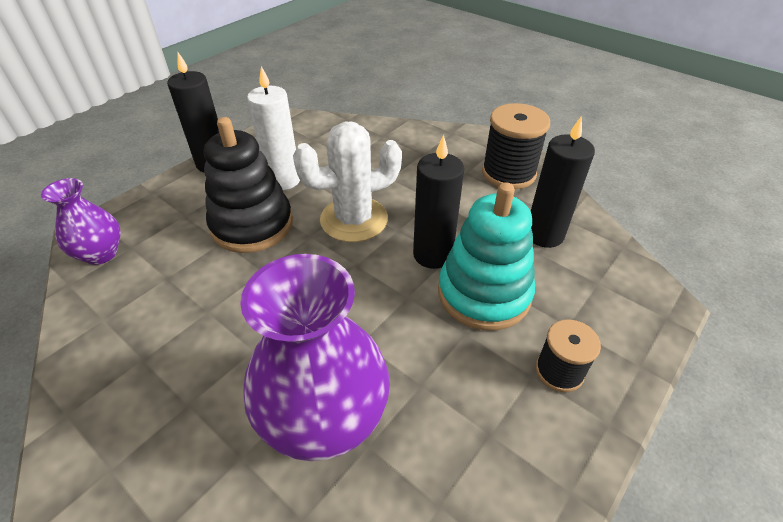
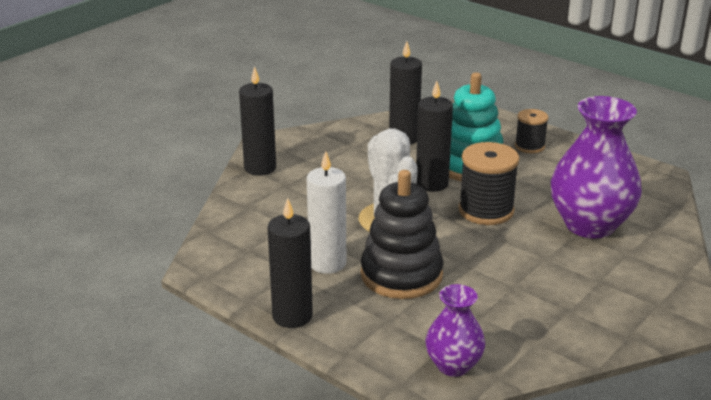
camera: 90 degrees left, 15 degrees down
black spool [482,103,550,189] -> black spool moved to [459,142,519,225]
none -> black candle [239,66,276,176]

